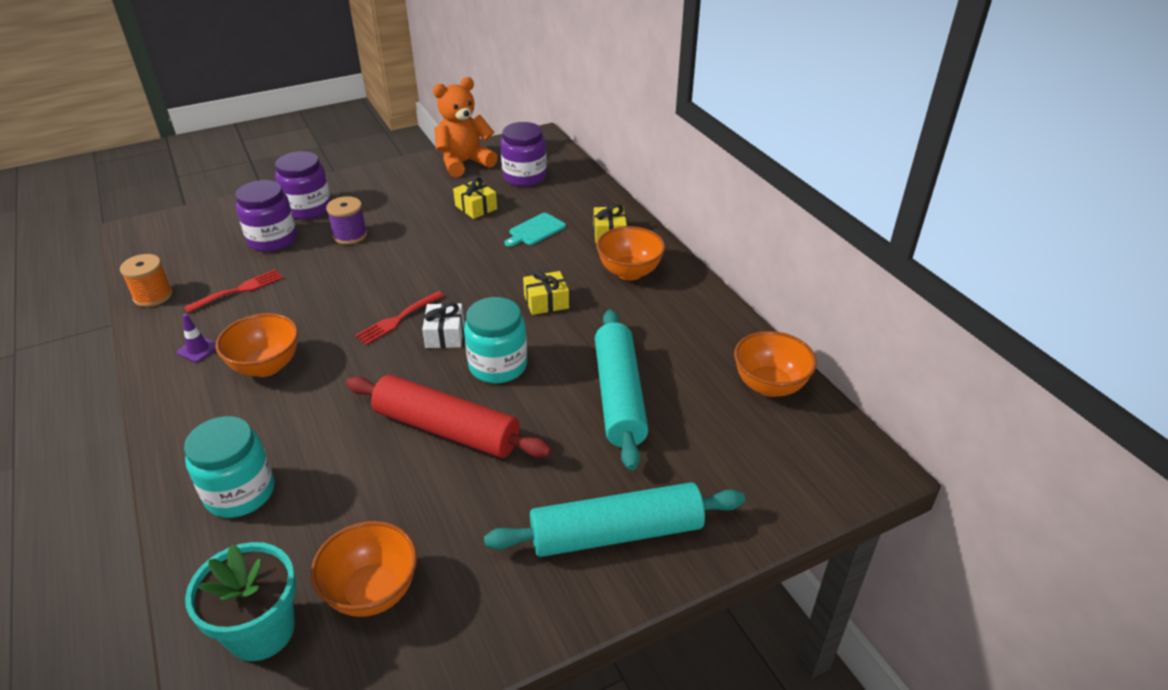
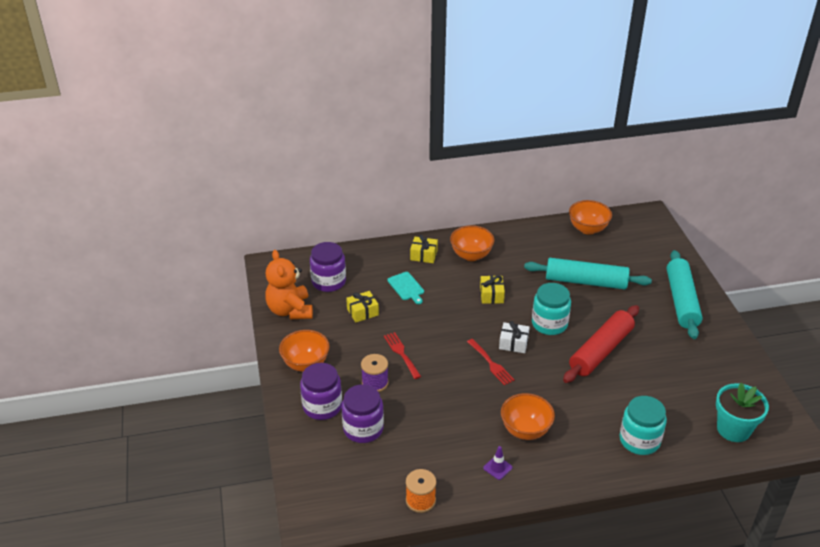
camera: 75 degrees left, 0 degrees up
red fork [184,269,283,313] -> red fork moved to [384,332,421,379]
orange bowl [311,521,417,617] -> orange bowl moved to [279,330,330,372]

